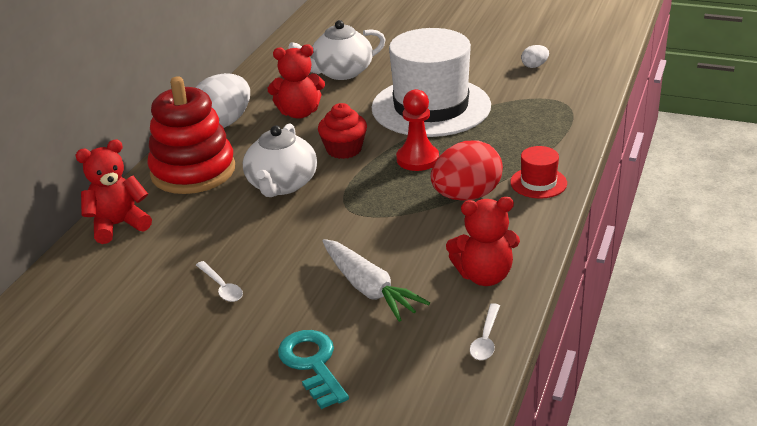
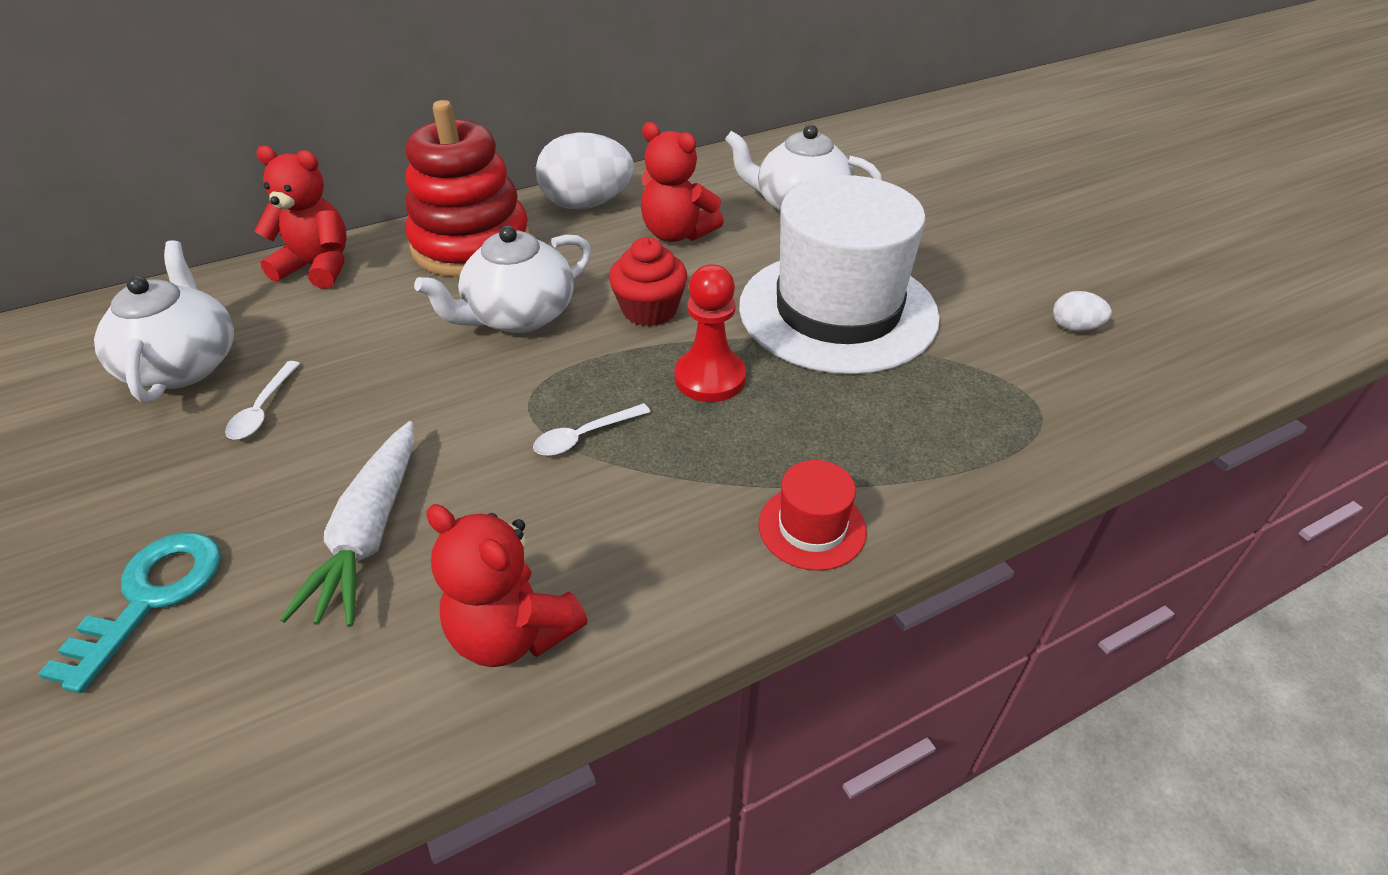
camera: 40 degrees right, 10 degrees up
red egg [431,141,503,201] -> none
white spoon [470,303,500,360] -> white spoon moved to [533,403,650,456]
none -> white teapot [94,240,234,403]

